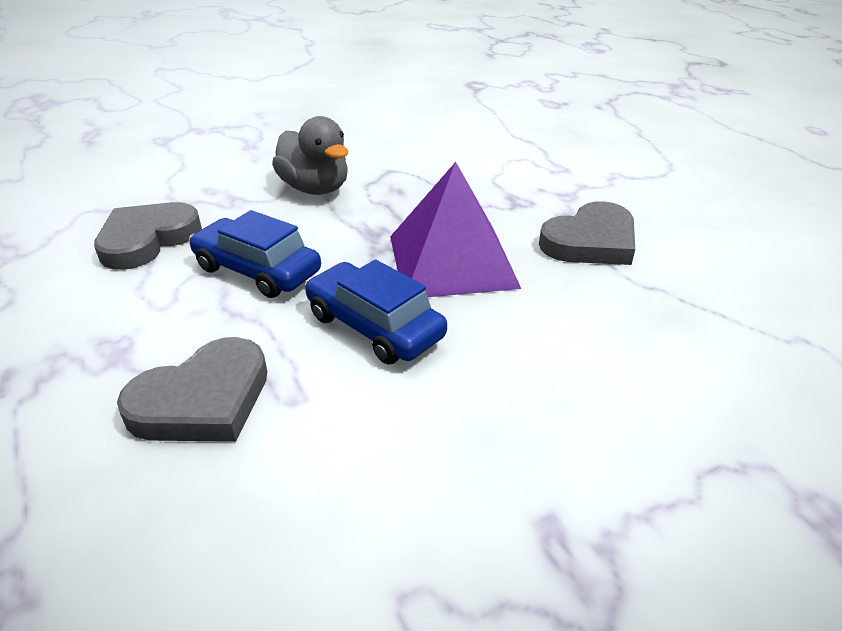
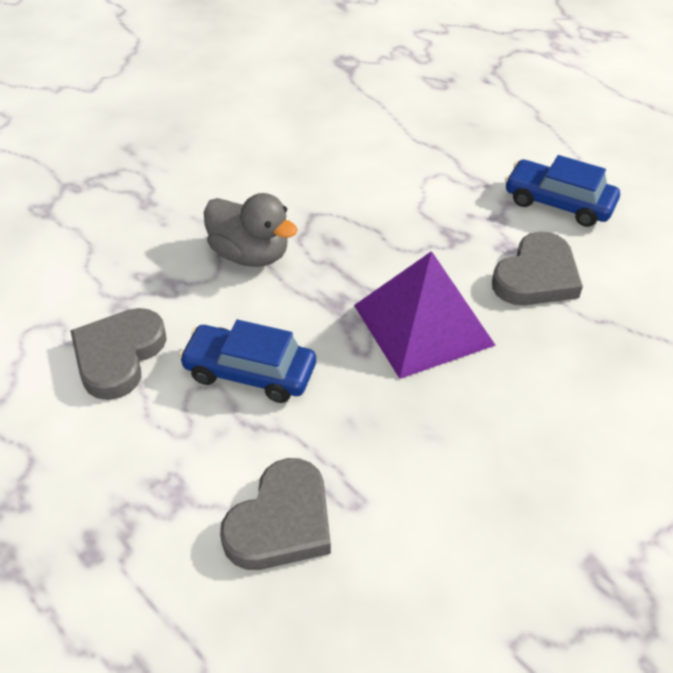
camera: 15 degrees left, 10 degrees up
blue car [305,260,447,364] -> blue car moved to [505,155,620,227]

